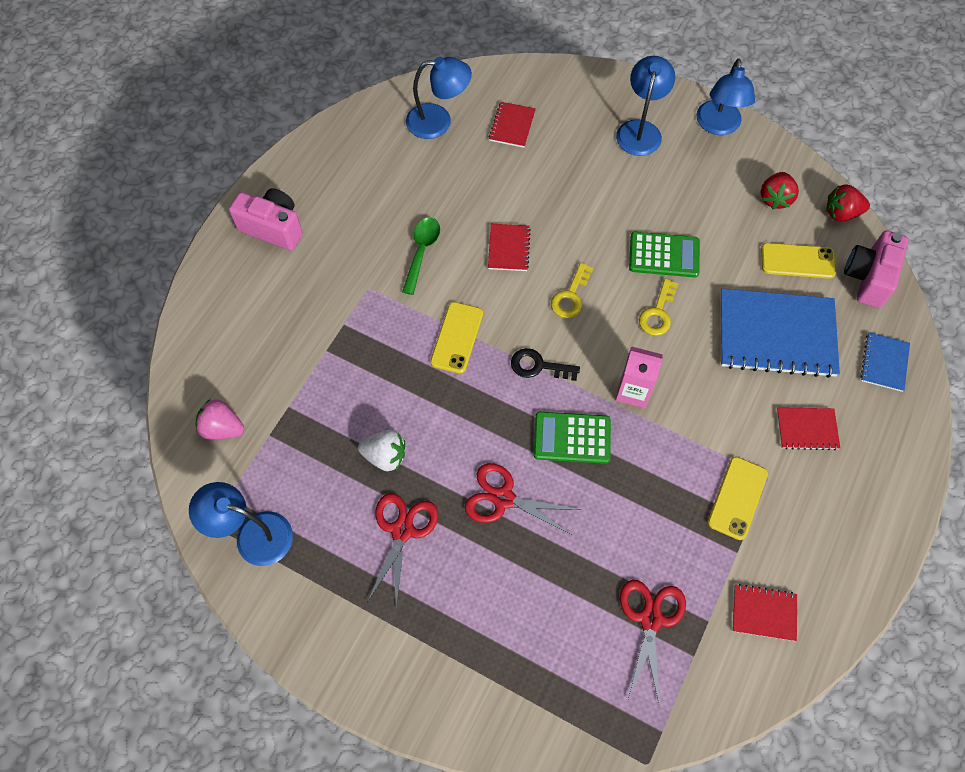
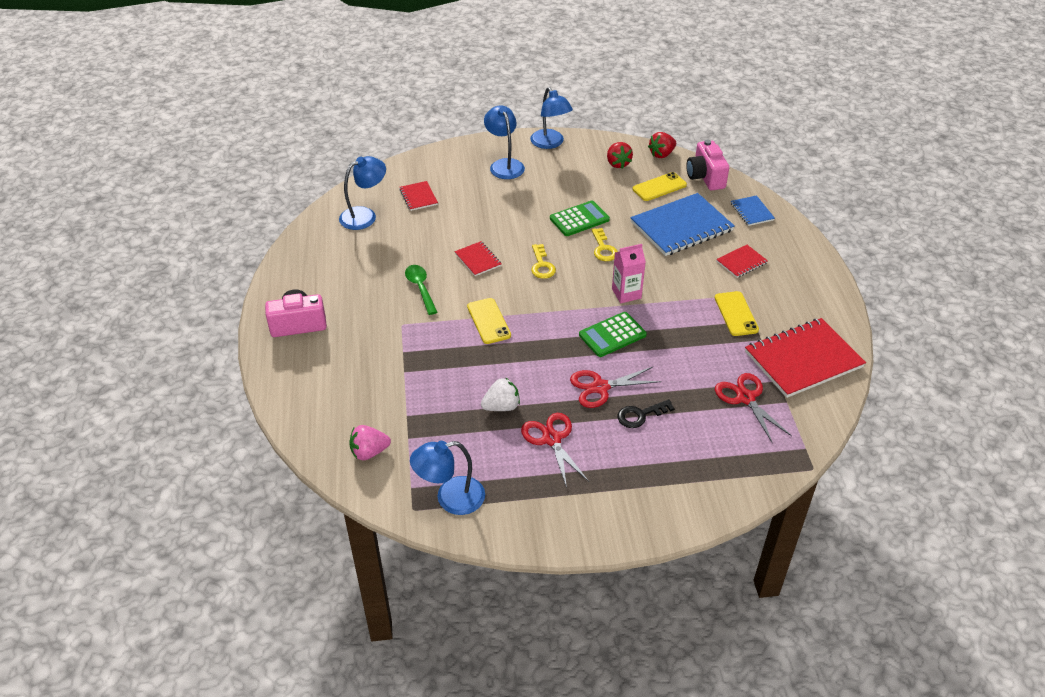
camera: 35 degrees left, 20 degrees down
black key [511,348,580,381] -> black key moved to [617,399,675,428]
red notebook [732,584,797,641] -> red notebook [745,318,866,398], size x2.09

